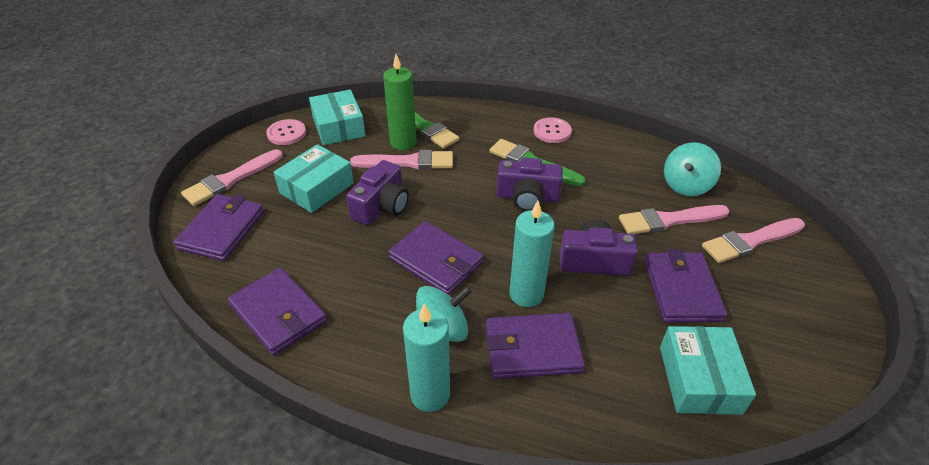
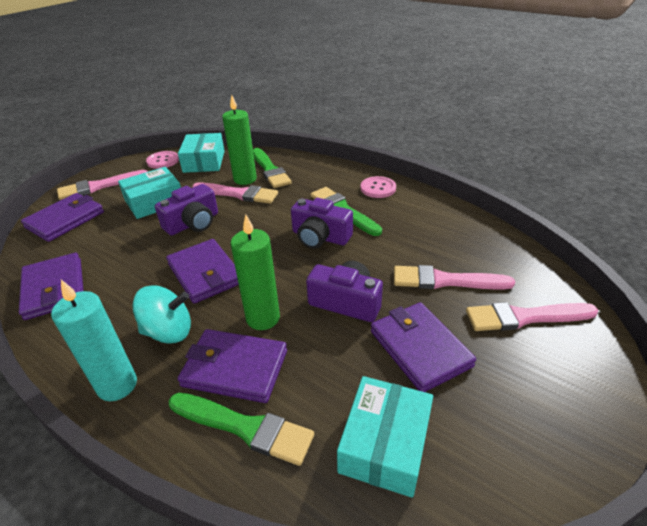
camera: 20 degrees right, 5 degrees down
turquoise candle [509,201,555,307] -> green candle [231,215,280,330]
purple wallet [644,249,727,323] -> purple wallet turned 45 degrees counterclockwise [371,302,476,392]
turquoise spinning top [664,142,721,196] -> none
none -> green brush [169,393,314,466]

